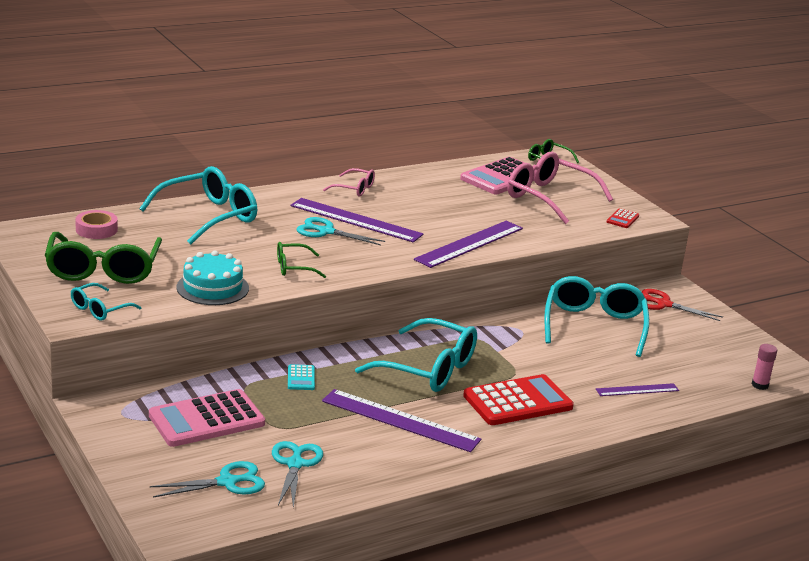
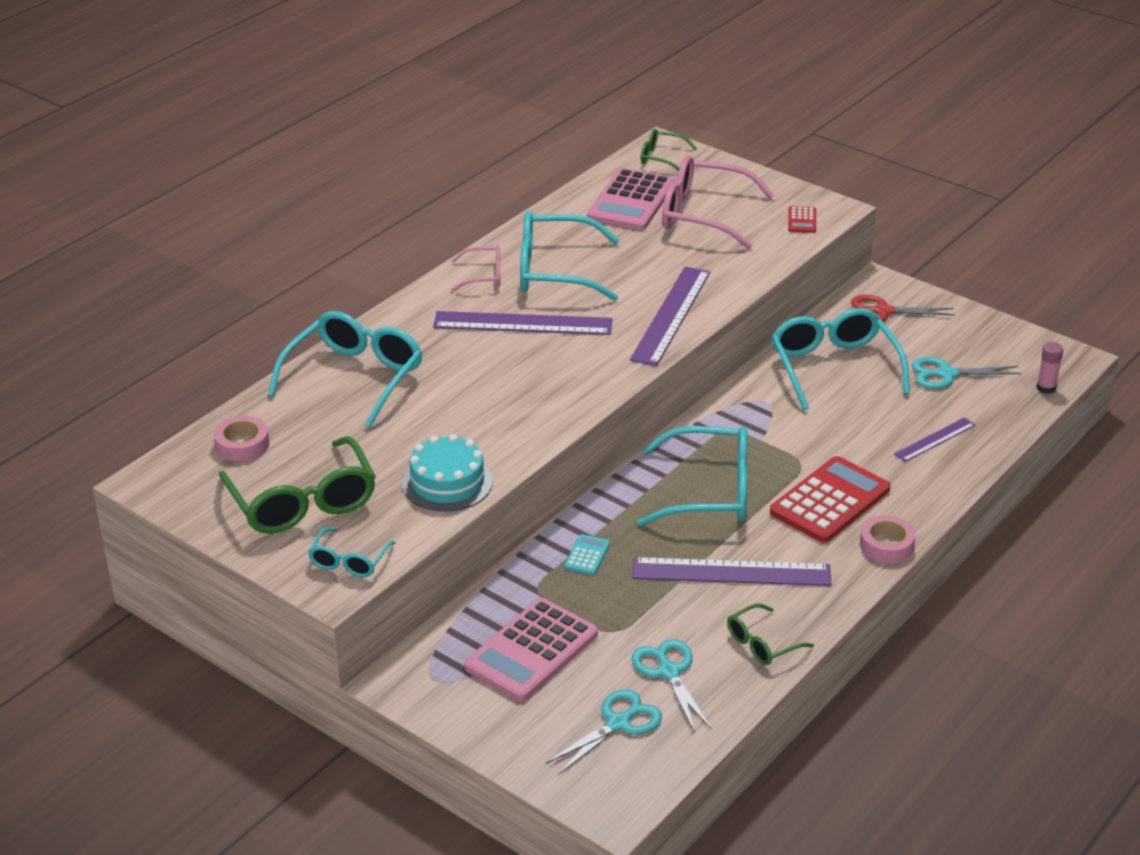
camera: 20 degrees left, 10 degrees up
green glasses [277,242,326,278] -> green glasses moved to [727,604,814,665]
turquoise calculator [288,364,315,390] -> turquoise calculator turned 135 degrees counterclockwise [564,534,610,575]
turquoise scissors [297,217,385,245] -> turquoise scissors moved to [911,357,1021,389]
none -> turquoise glasses [520,211,620,301]
none -> pink tape [860,515,916,563]

